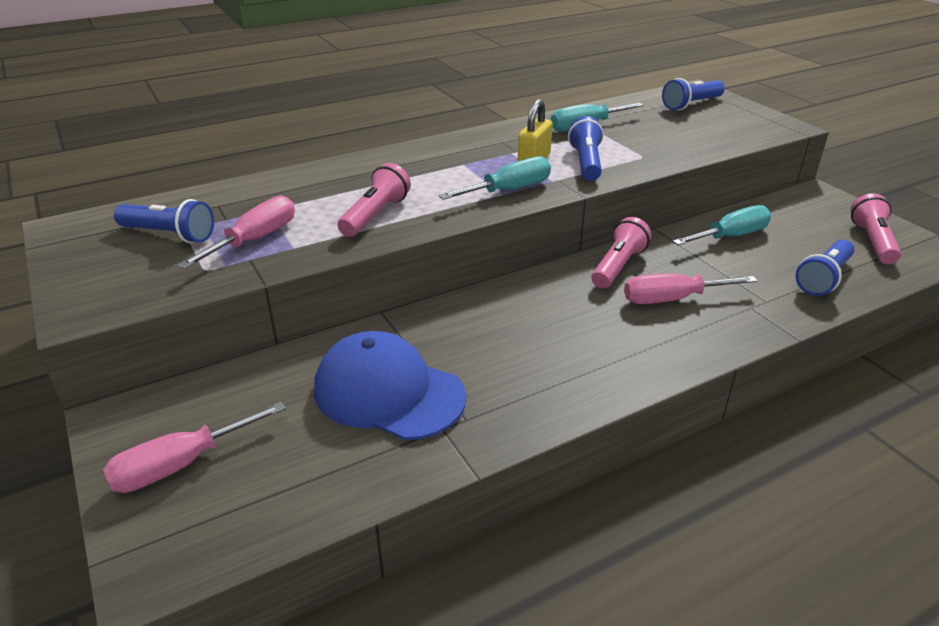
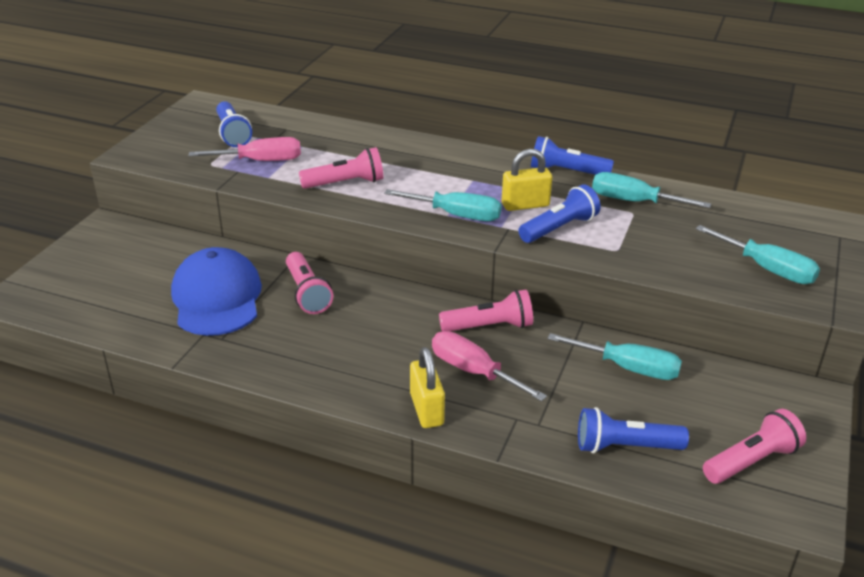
camera: 50 degrees right, 0 degrees up
pink screwdriver [103,402,286,493] -> none
blue flashlight [662,78,725,111] -> blue flashlight moved to [531,136,614,175]
none -> pink flashlight [286,252,333,314]
none -> yellow padlock [410,347,445,428]
none -> turquoise screwdriver [696,225,820,284]

